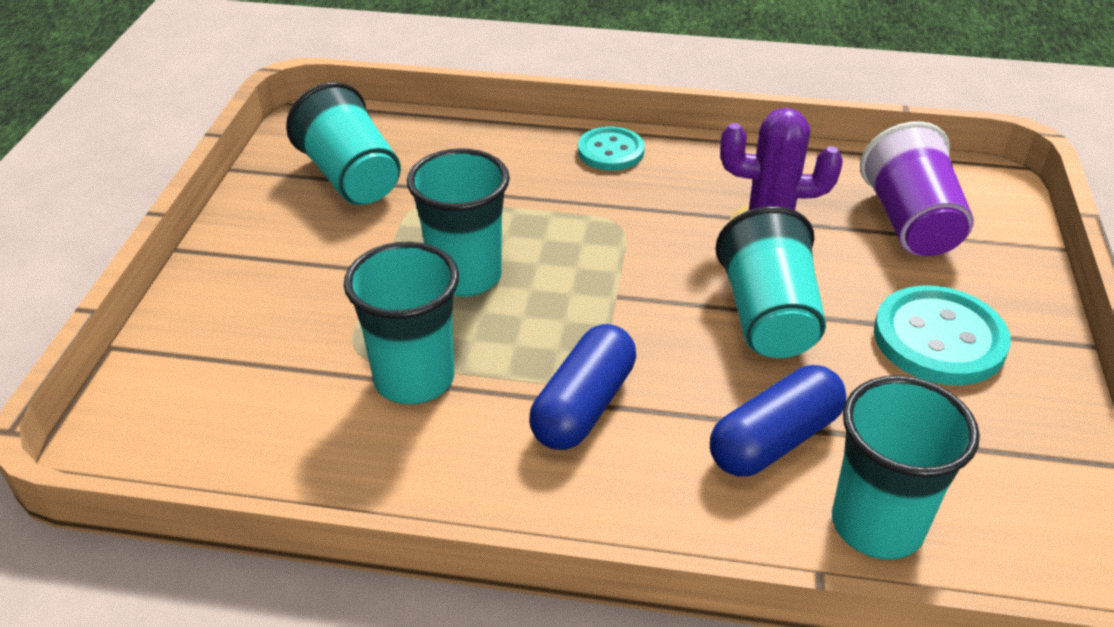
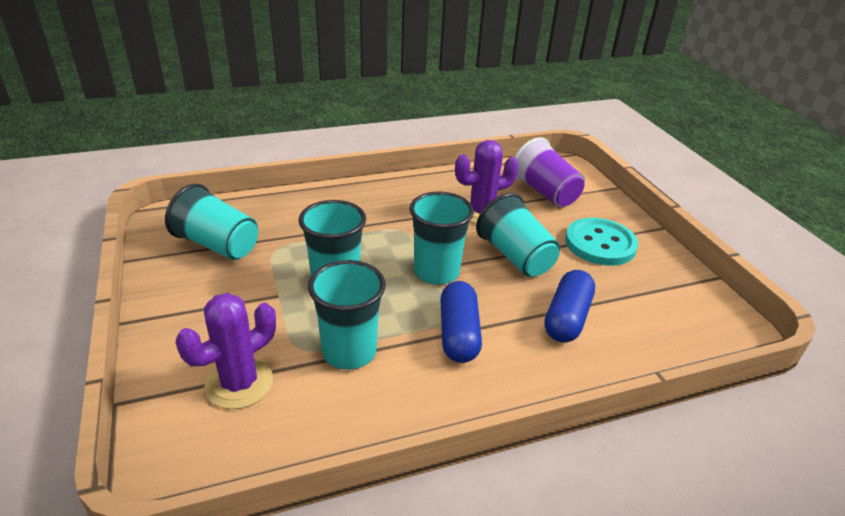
camera: 30 degrees left, 5 degrees down
turquoise button [578,127,645,171] -> none
turquoise cup [832,376,980,560] -> turquoise cup moved to [409,192,474,285]
none -> purple cactus [175,293,276,409]

